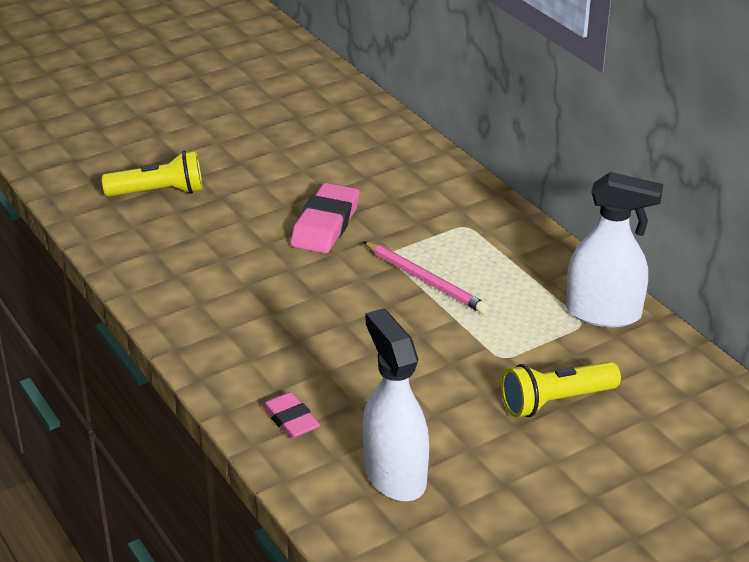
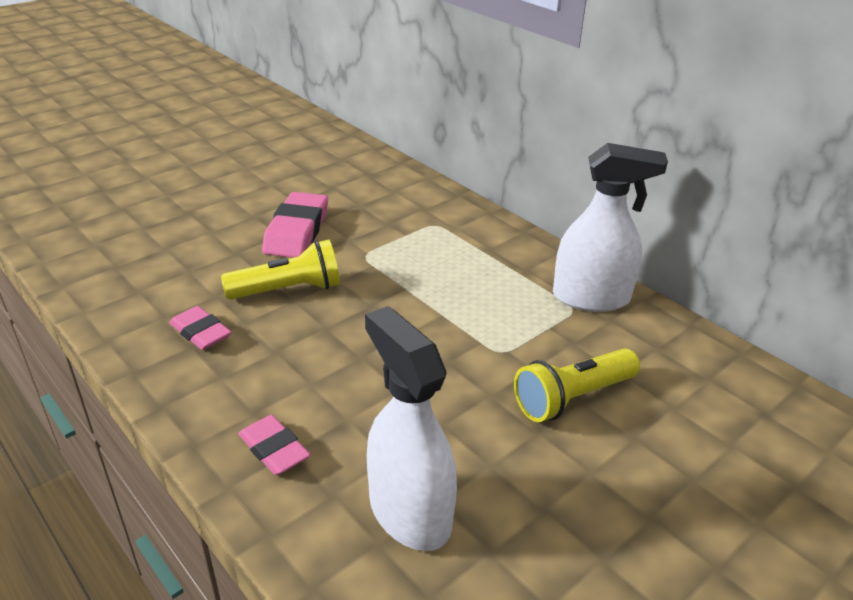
camera: 10 degrees left, 0 degrees up
yellow flashlight [102,150,203,197] -> yellow flashlight moved to [221,240,340,300]
pink pencil [363,241,489,314] -> none
none -> pink eraser [170,306,232,350]

